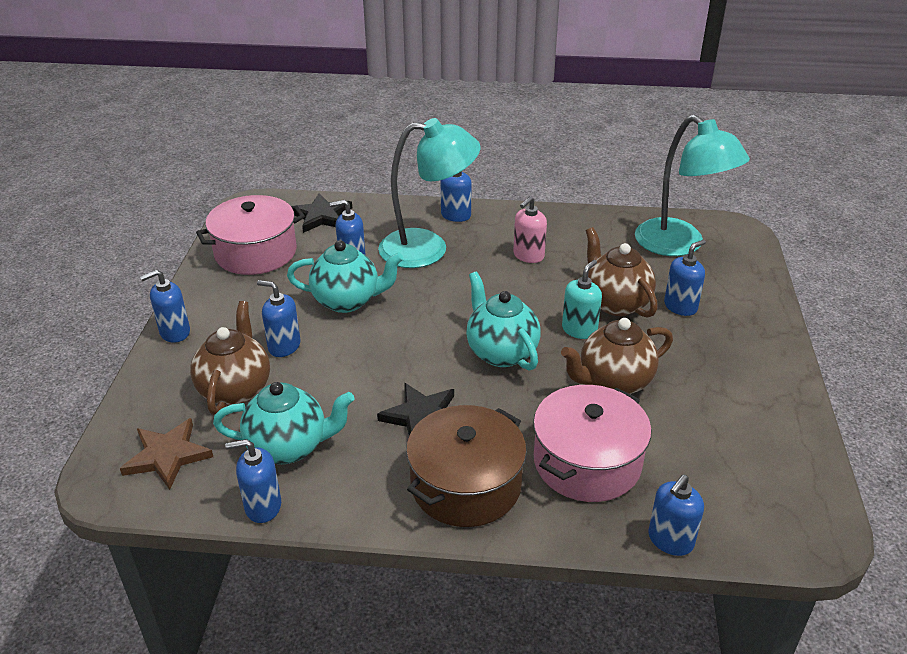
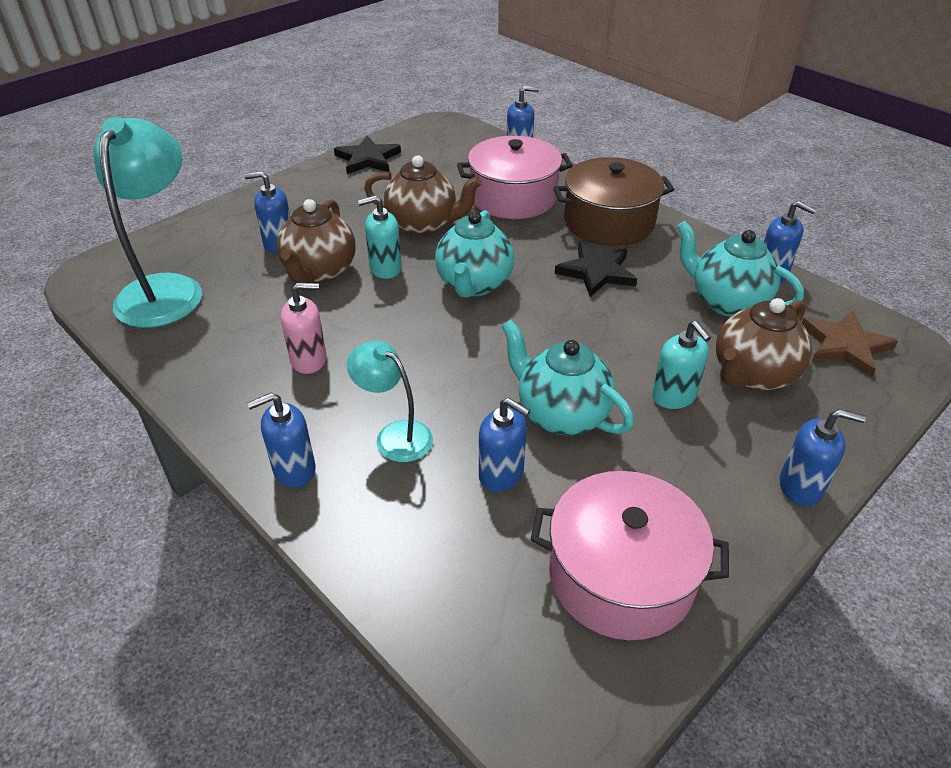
camera: 140 degrees left, 5 degrees up
blue soap dispenser [257,280,300,357] -> turquoise soap dispenser [652,321,711,409]
black star [291,193,352,233] -> black star moved to [334,136,401,174]
turquoise lamp [378,118,481,268] -> turquoise lamp [347,341,433,462], size x0.54

